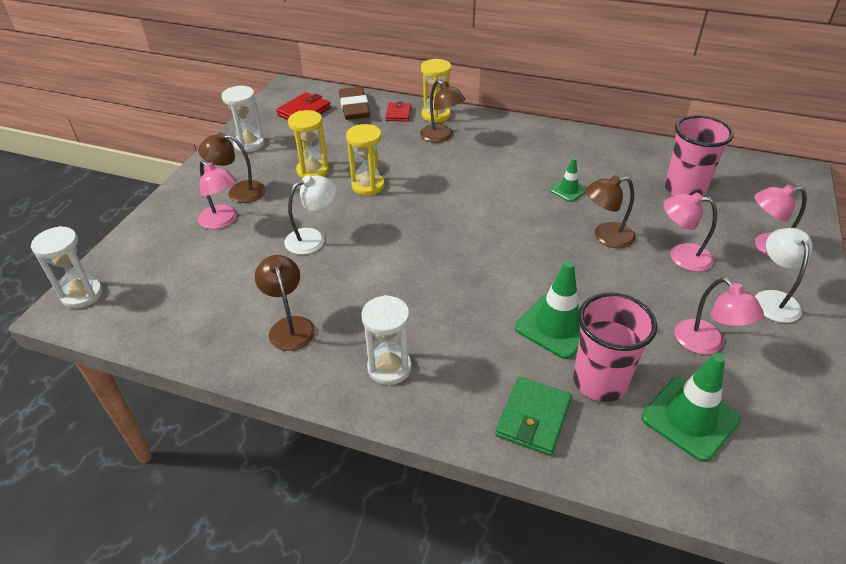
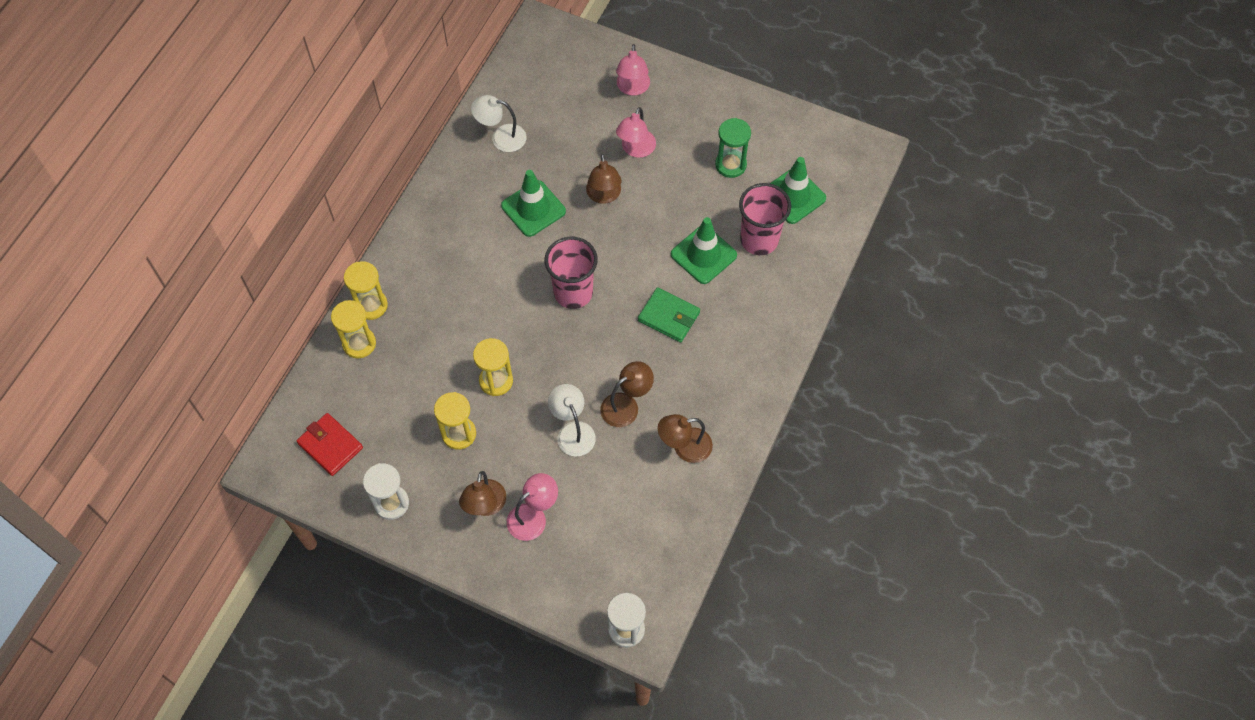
camera: 85 degrees left, 20 degrees up
brown eraser [339,87,370,120] -> none
white hourglass [361,295,412,385] -> none
red wallet [386,101,411,122] -> yellow hourglass [331,300,376,359]
brown lamp [420,80,465,143] -> brown lamp moved to [600,361,654,427]
green wallet [495,377,572,456] -> green wallet moved to [638,287,700,343]
green traffic cone [550,158,586,202] -> green traffic cone [501,170,566,237], size x1.82
pink cup [665,115,734,197] -> pink cup moved to [545,237,598,309]
pink lamp [674,278,764,355] -> green hourglass [715,118,751,178]
white lamp [755,228,812,323] -> white lamp moved to [471,95,526,152]

